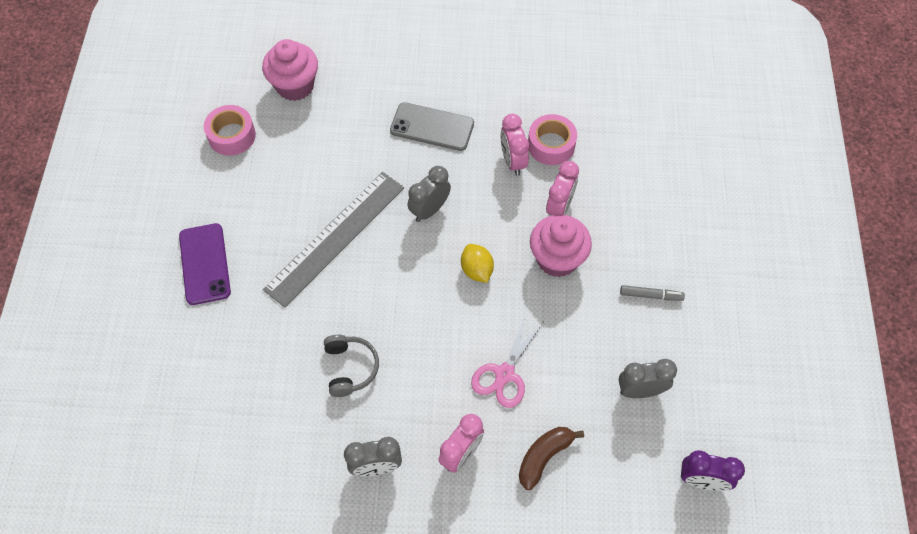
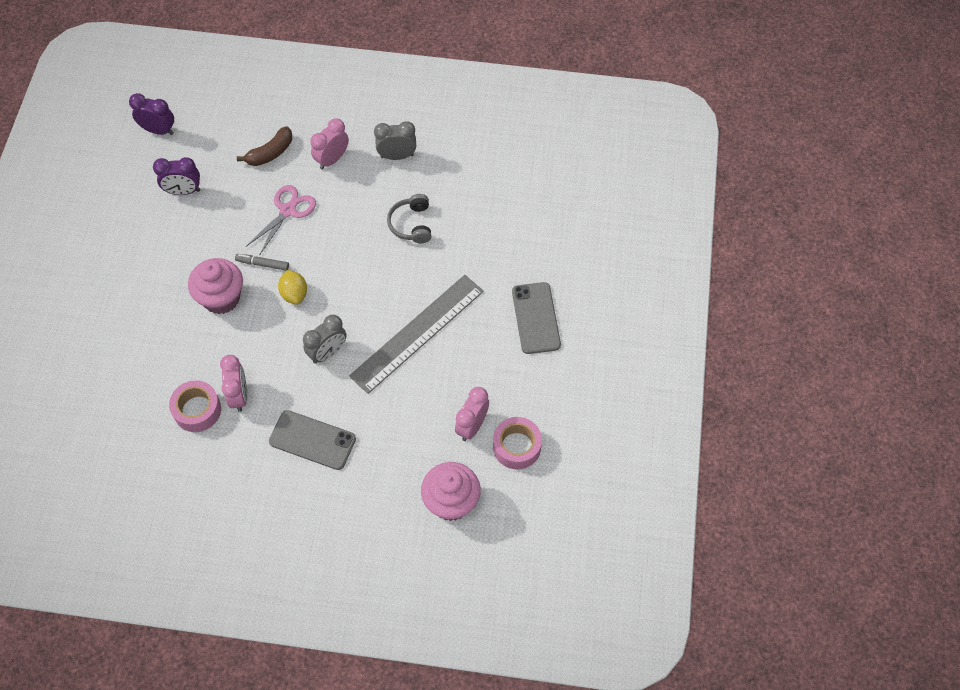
camera: 175 degrees left, 0 degrees up
purple phone [179,223,231,305] -> grey phone [512,282,561,354]
pink clock [546,161,579,215] -> pink clock moved to [455,387,489,441]
grey clock [619,359,677,398] -> purple clock [153,157,200,195]
grey marker [620,285,685,301] -> grey marker moved to [235,254,289,271]

